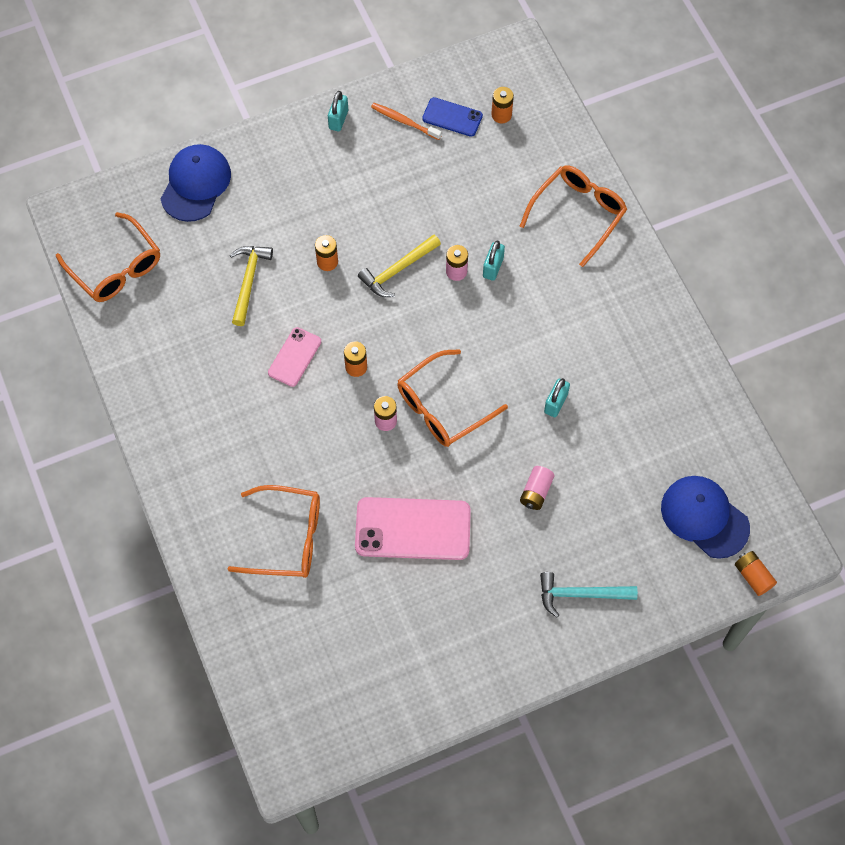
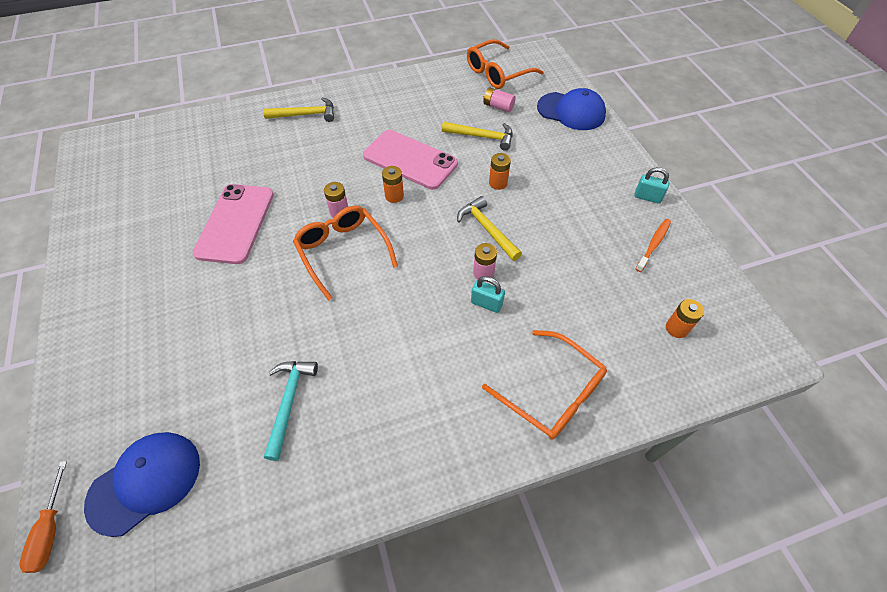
camera: 95 degrees right, 10 degrees down
orange glasses [228,485,320,578] -> none
pink phone [268,327,321,387] -> pink phone [363,130,458,190], size x1.81
blue phone [422,97,483,137] -> none
pink battery [520,466,554,510] -> pink battery moved to [483,87,516,112]
turquoise hammer [540,572,638,617] -> turquoise hammer moved to [264,361,318,461]
turquoise padlock [544,378,570,417] -> none
orange battery [735,551,777,596] -> orange screwdriver [19,461,67,573]
none -> yellow hammer [263,97,334,122]

